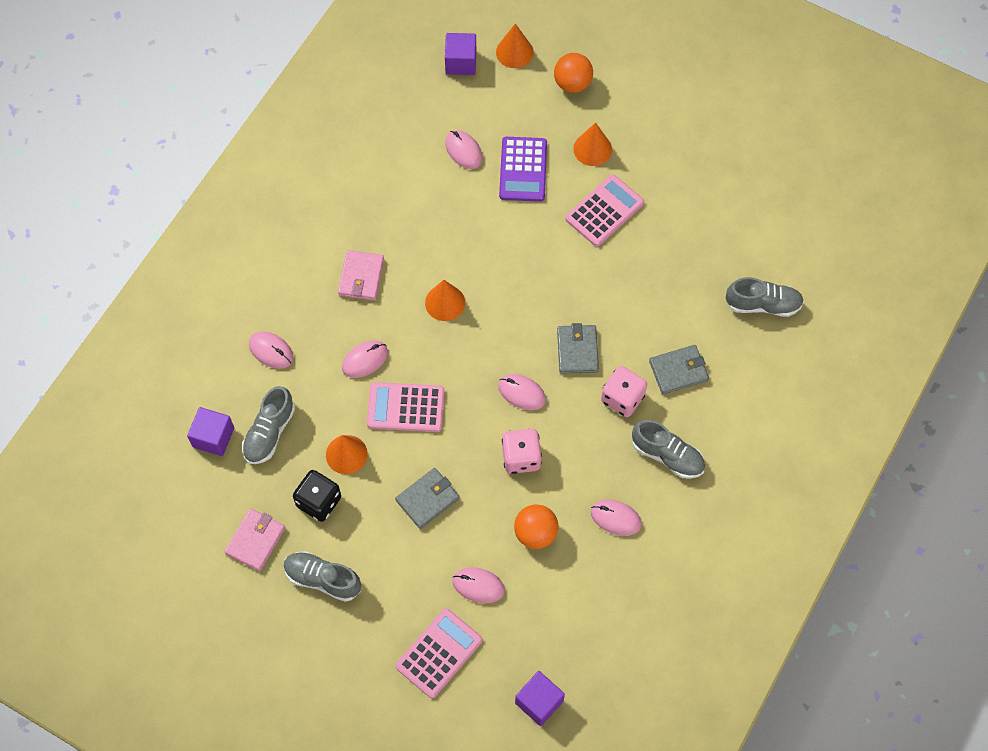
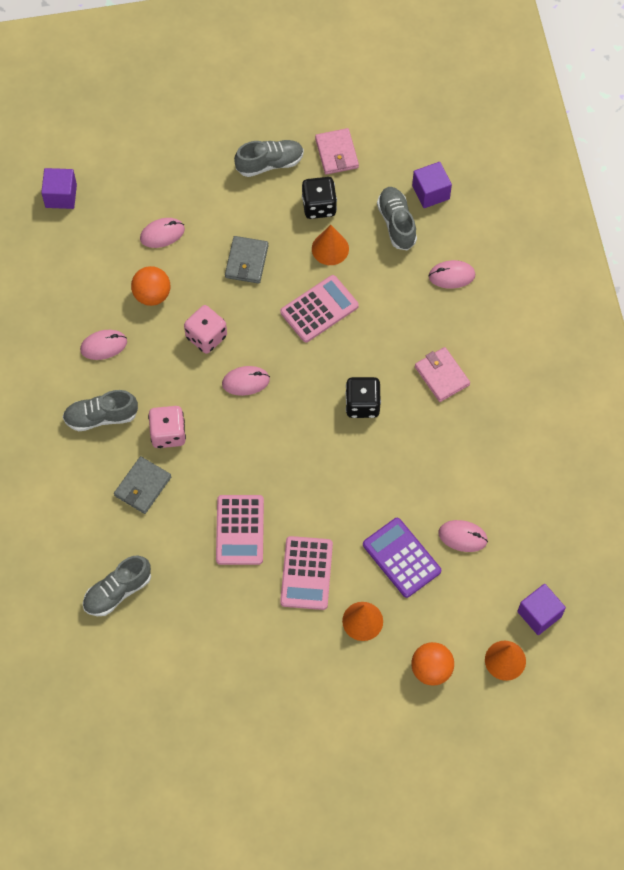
camera: 140 degrees right, 0 degrees up
pink mouse [342,341,388,378] -> none
pink calculator [396,608,483,698] -> pink calculator moved to [216,495,264,565]
orange cone [425,280,465,321] -> black dice [345,377,381,418]
grey wallet [557,323,599,374] -> none

